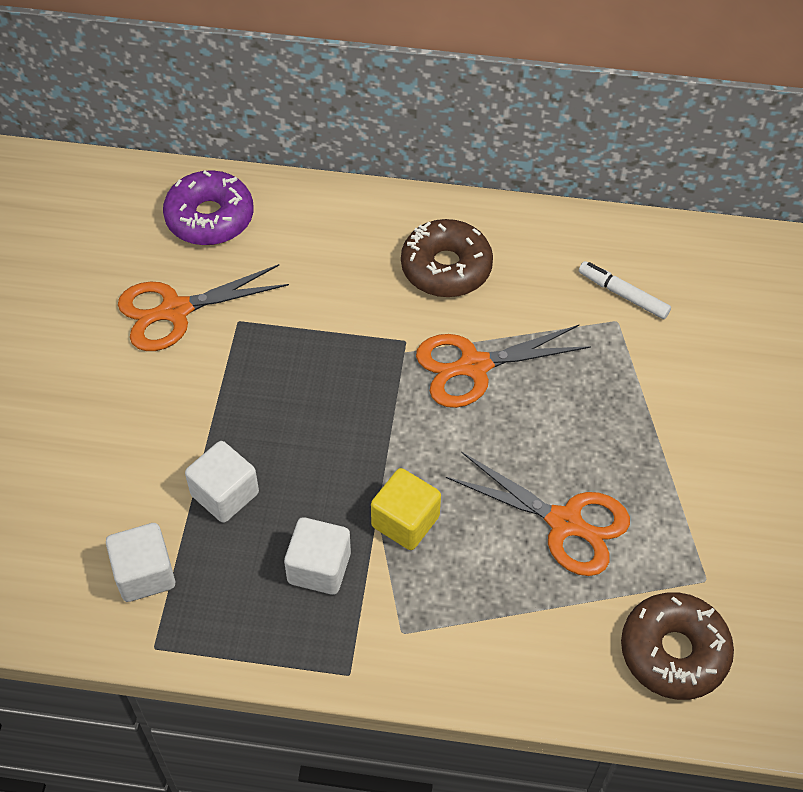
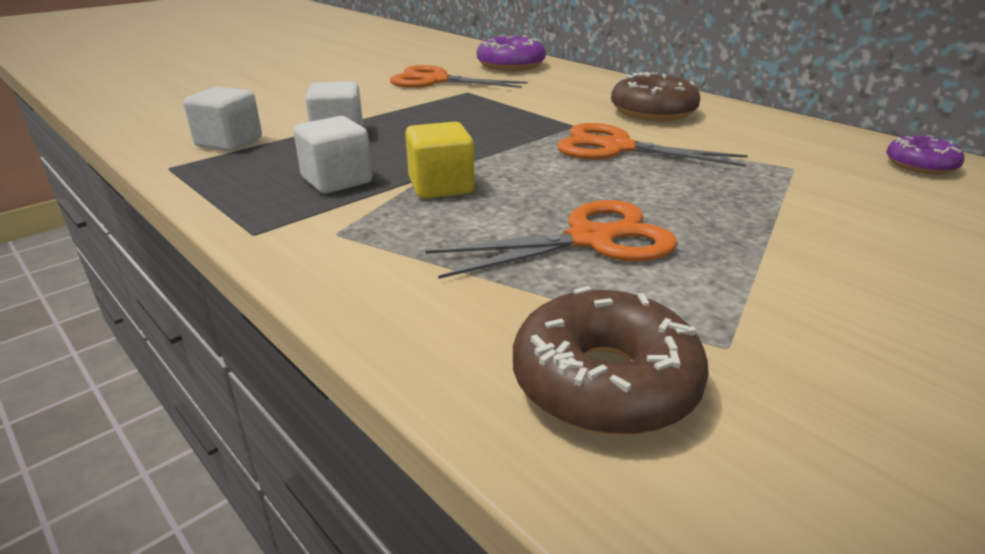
camera: 40 degrees right, 25 degrees down
orange scissors [446,452,630,576] -> orange scissors turned 90 degrees counterclockwise [426,200,678,279]
white marker [579,261,671,319] -> none
none -> purple donut [886,135,964,174]

